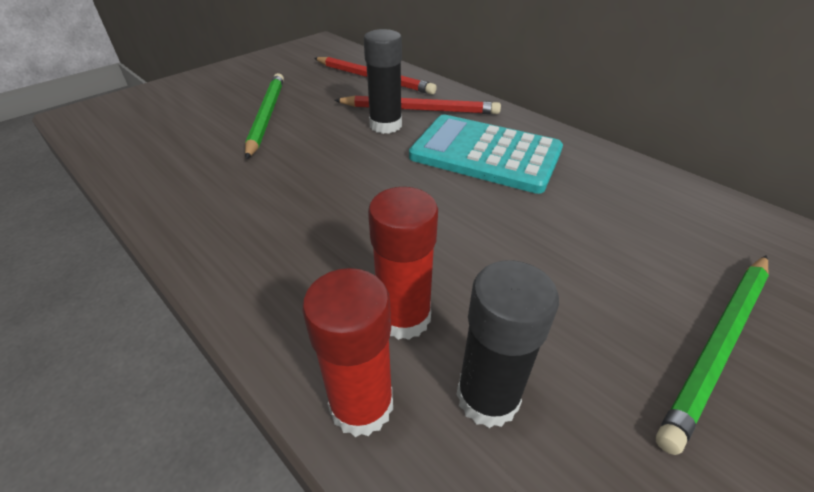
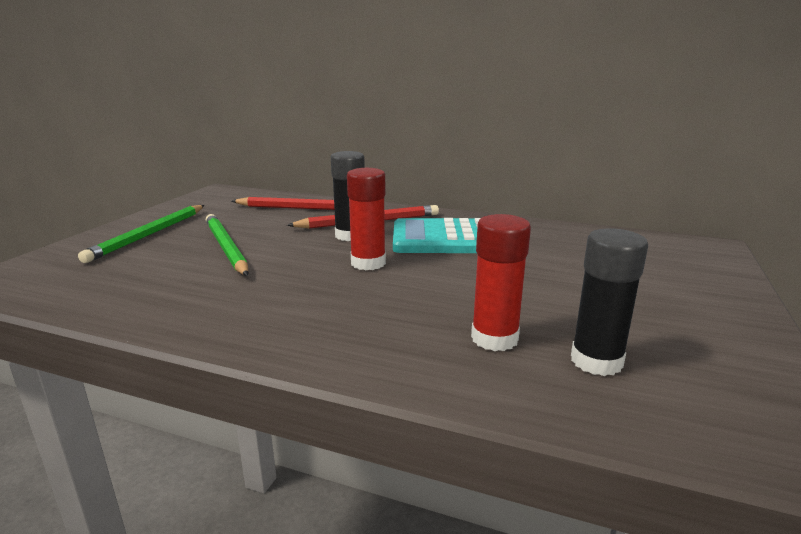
camera: 25 degrees left, 20 degrees down
red glue stick [302,268,393,437] -> red glue stick moved to [347,168,386,270]
green pencil [656,255,769,455] -> green pencil moved to [78,205,205,263]

